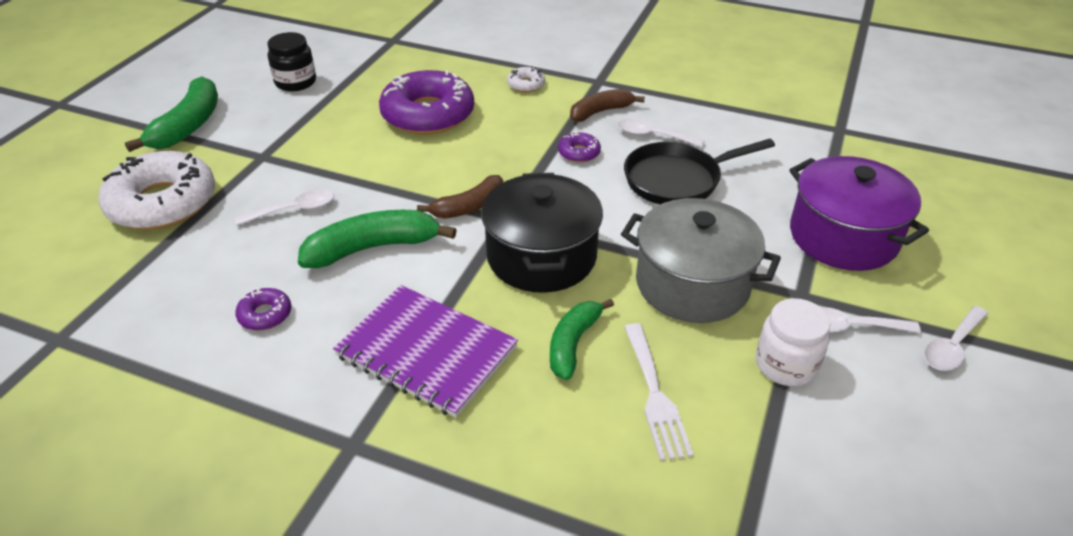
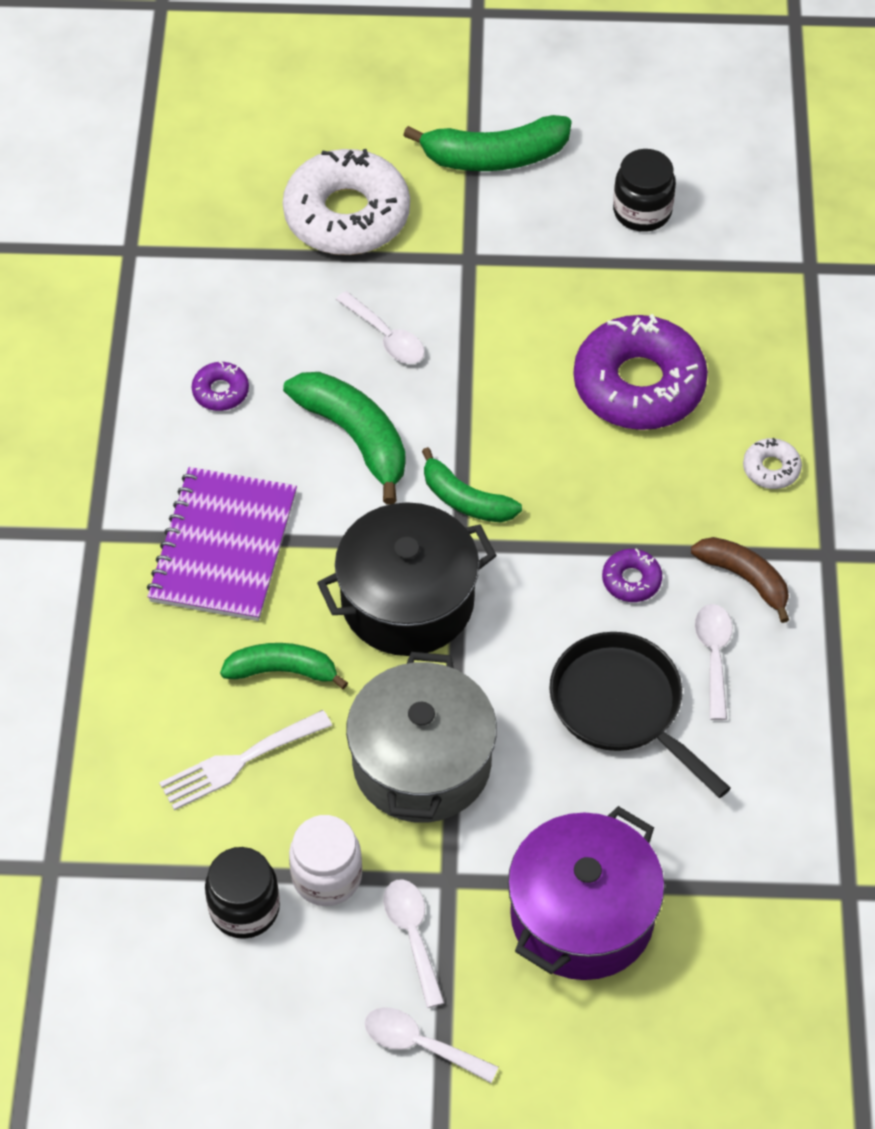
camera: 70 degrees right, 15 degrees up
brown banana [417,175,503,219] -> green banana [422,447,522,523]
none -> black jar [205,847,280,939]

